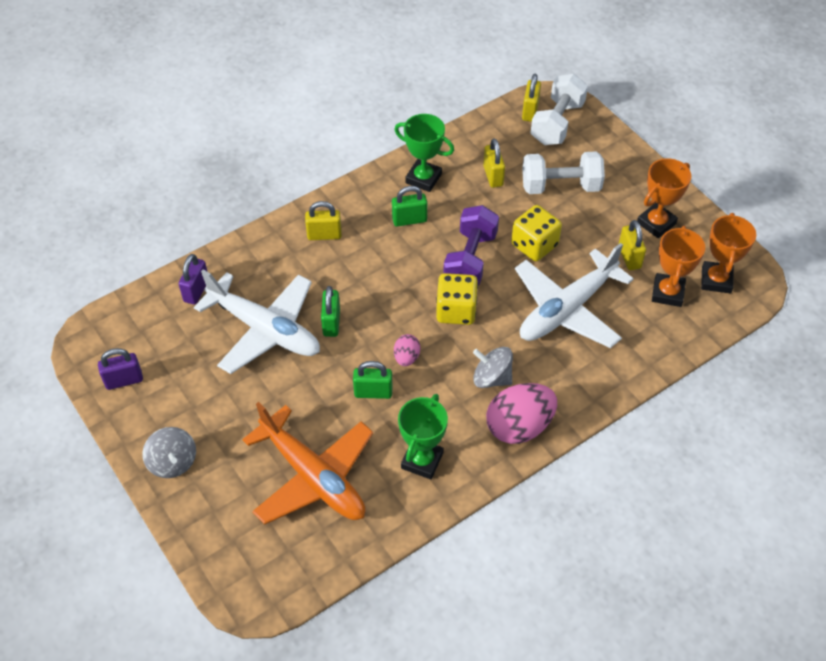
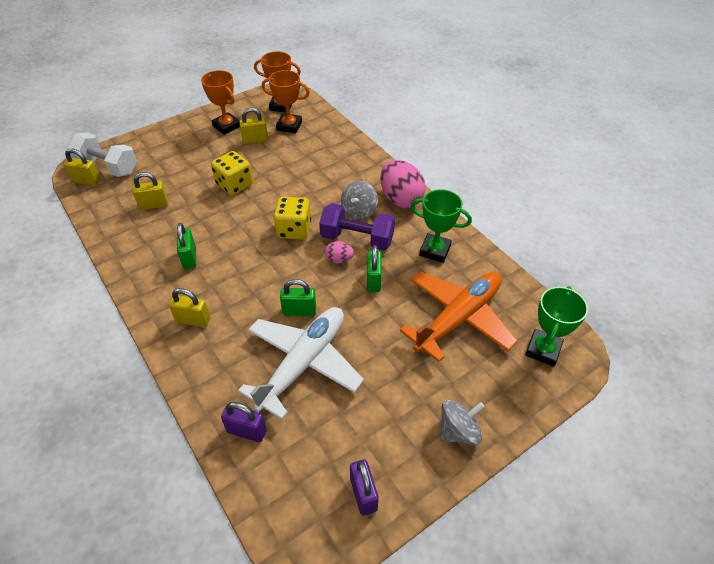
camera: 90 degrees left, 5 degrees down
yellow padlock [305,201,342,240] -> yellow padlock turned 75 degrees counterclockwise [169,288,210,327]
green trophy [394,114,454,192] -> green trophy moved to [525,286,588,367]
purple dumbbell [443,205,499,286] -> purple dumbbell moved to [319,203,395,251]
white plane [515,243,634,348] -> none
white dumbbell [522,151,605,194] -> none

